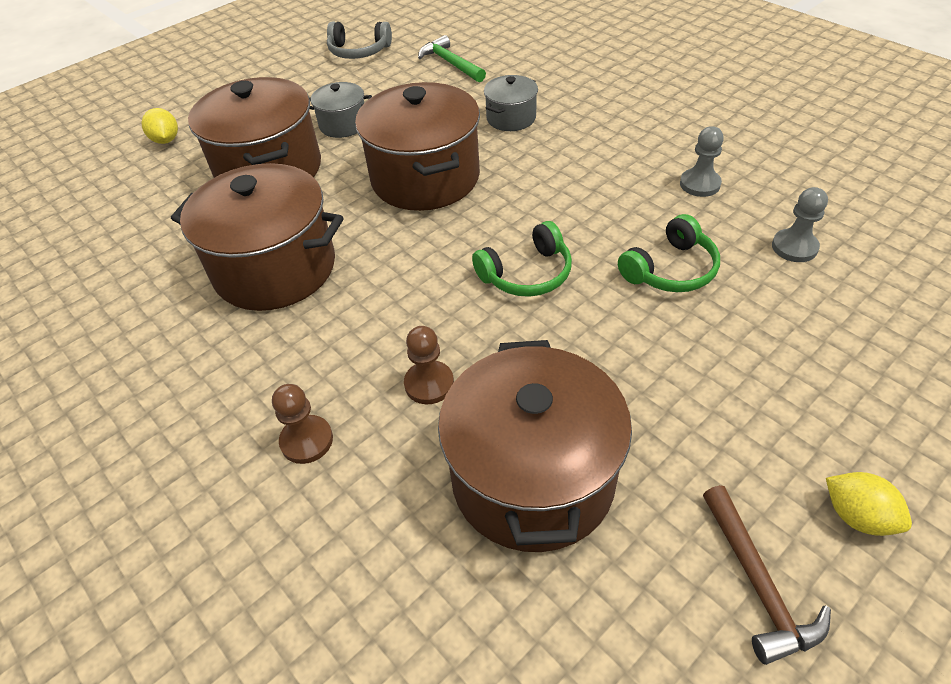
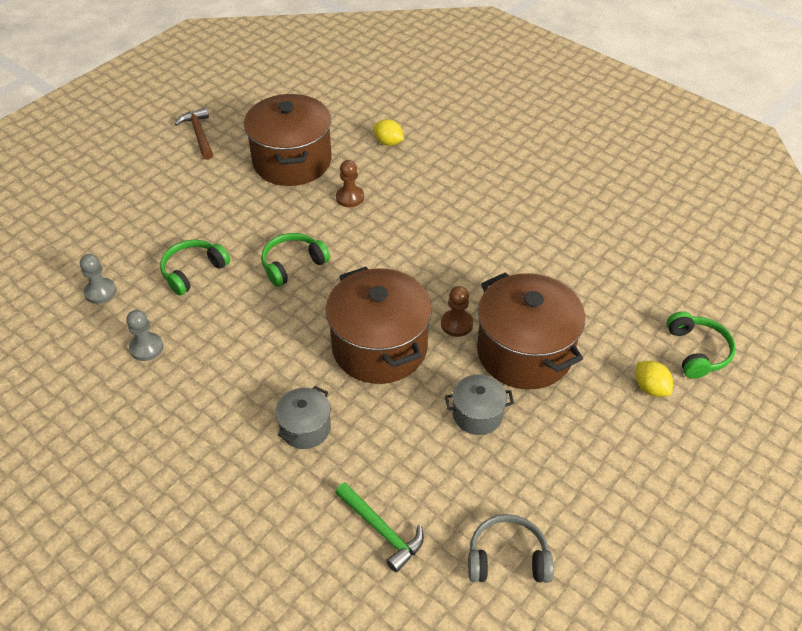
camera: 170 degrees right, 0 degrees up
brown pot [171,163,344,311] -> none
brown pawn [272,384,333,464] -> brown pawn moved to [441,286,473,337]
yellow lemon [826,472,912,536] -> yellow lemon moved to [373,119,404,146]
none -> green headphones [667,311,736,379]

